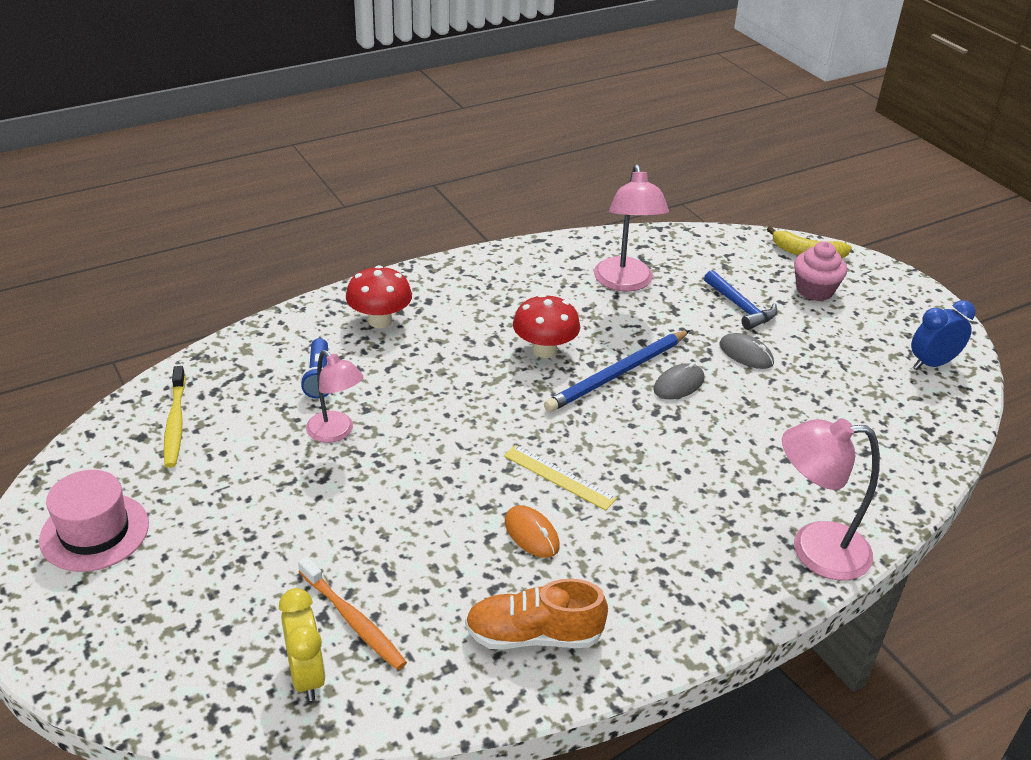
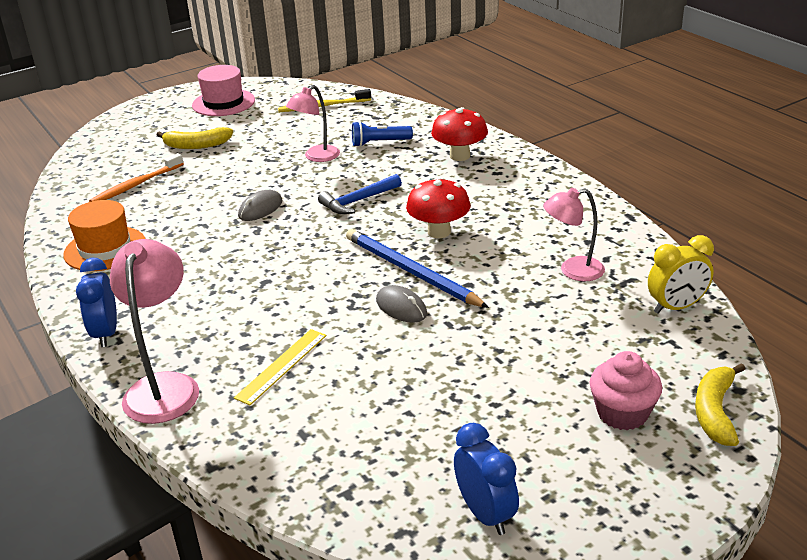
camera: 90 degrees right, 5 degrees down
yellow clock [279,588,326,701] -> yellow clock moved to [648,235,714,314]
orange shoe [465,579,608,650] -> orange hat [63,200,146,271]
yellow ruler [504,445,617,511] -> yellow ruler moved to [234,329,326,405]
orange mouse [505,505,560,558] -> none
pink lamp [594,164,669,292] -> pink lamp [543,188,605,281], size x0.66
blue hammer [704,270,777,330] -> blue hammer moved to [318,174,402,214]
grey mouse [719,333,774,369] -> grey mouse moved to [238,190,282,221]
none -> blue clock [76,258,117,347]
none -> yellow banana [156,127,233,149]

